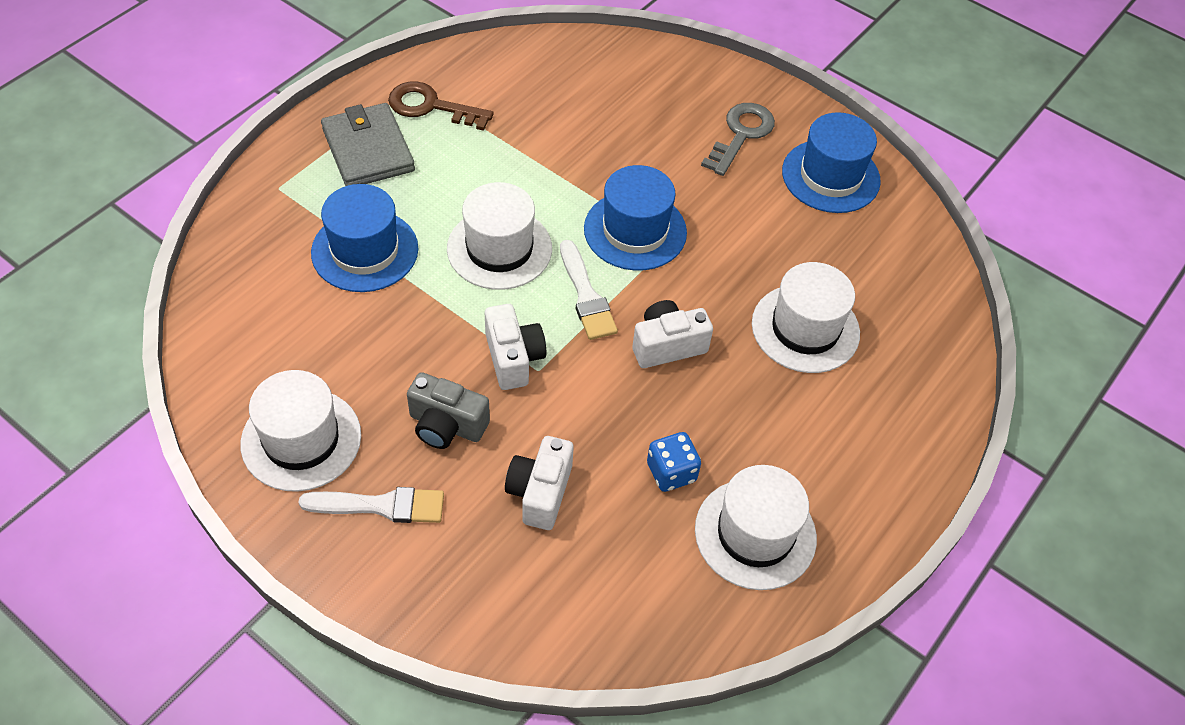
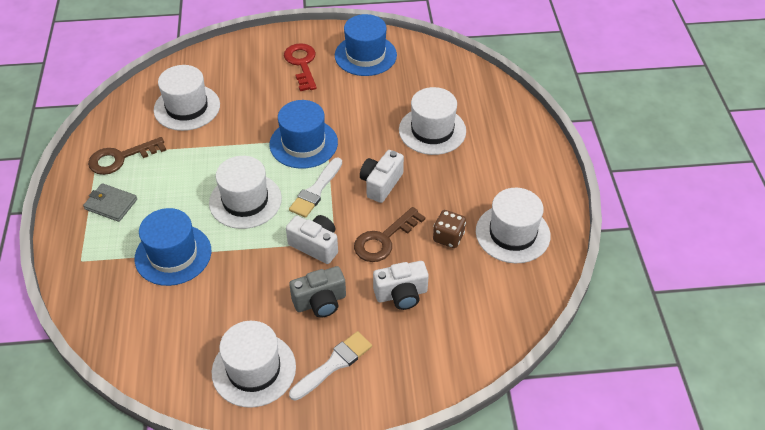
camera: 40 degrees left, 5 degrees down
grey wallet [321,103,415,186] -> grey wallet [83,183,137,222], size x0.64
white camera [505,436,574,530] -> white camera turned 75 degrees counterclockwise [373,261,429,310]
white brush [560,240,618,340] -> white brush turned 90 degrees clockwise [289,157,342,218]
blue dice [647,432,701,492] -> brown dice [433,210,466,248]
grey key [701,103,775,176] -> red key [284,43,317,91]
none -> white hat [154,65,220,131]
none -> brown key [354,207,426,262]

